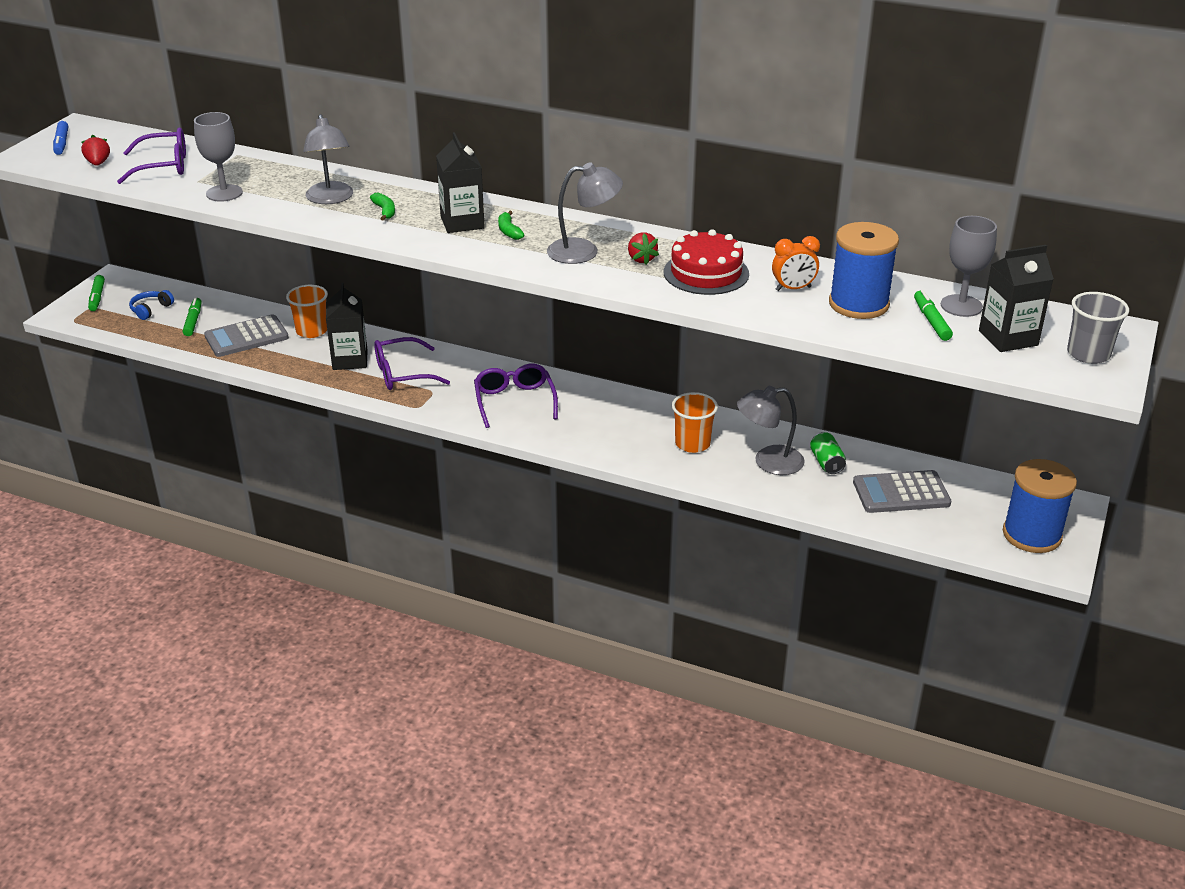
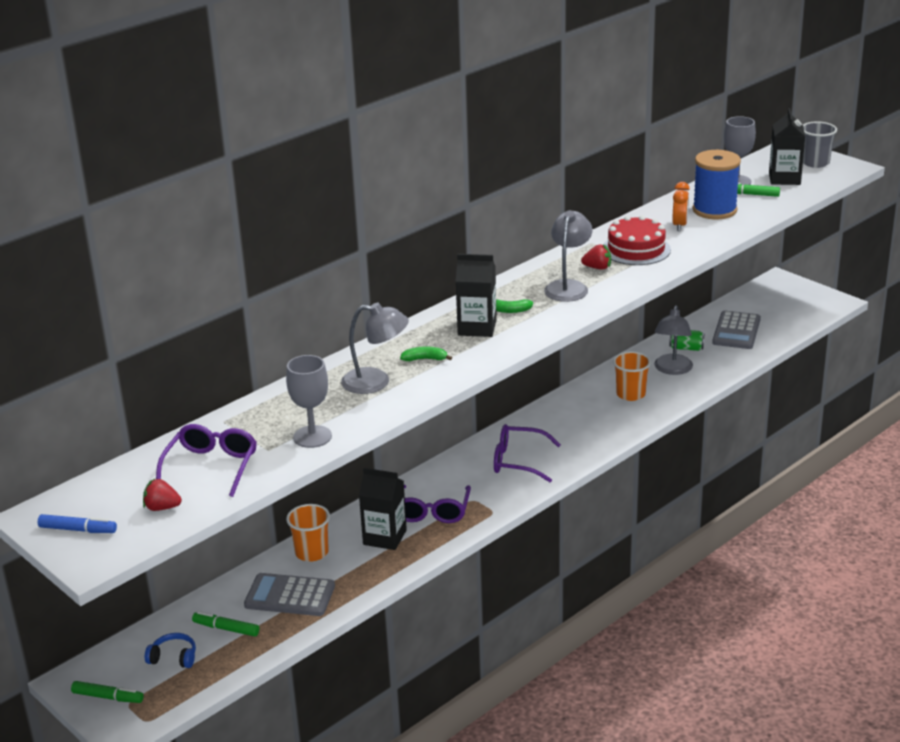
camera: 65 degrees left, 5 degrees down
blue headphones [129,290,174,320] -> blue headphones turned 135 degrees clockwise [145,633,196,668]
grey calculator [204,314,289,357] -> grey calculator turned 105 degrees clockwise [244,573,335,616]
blue spool [1003,459,1077,553] -> none

